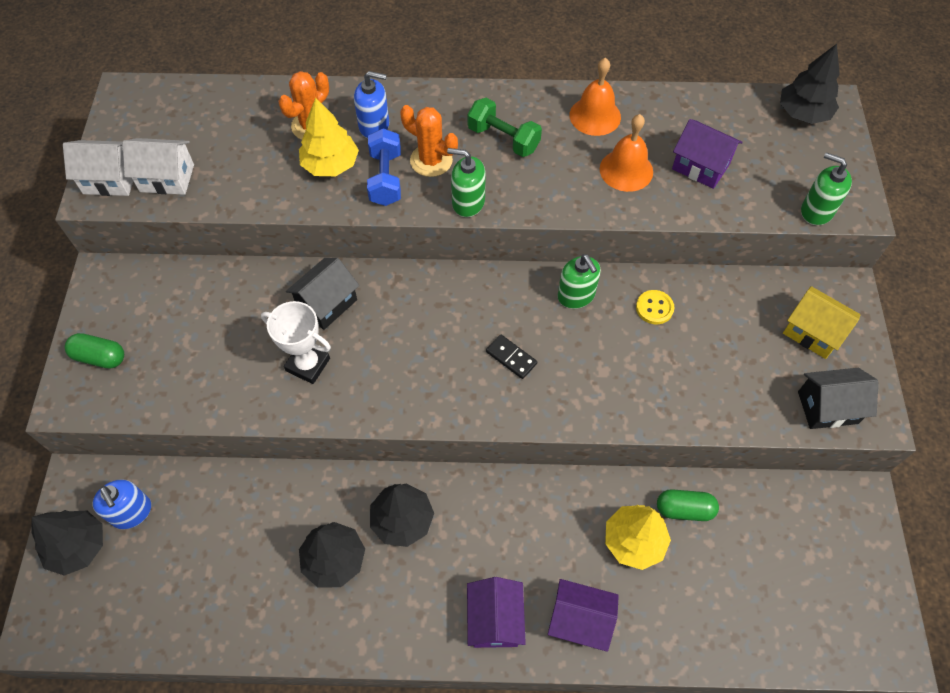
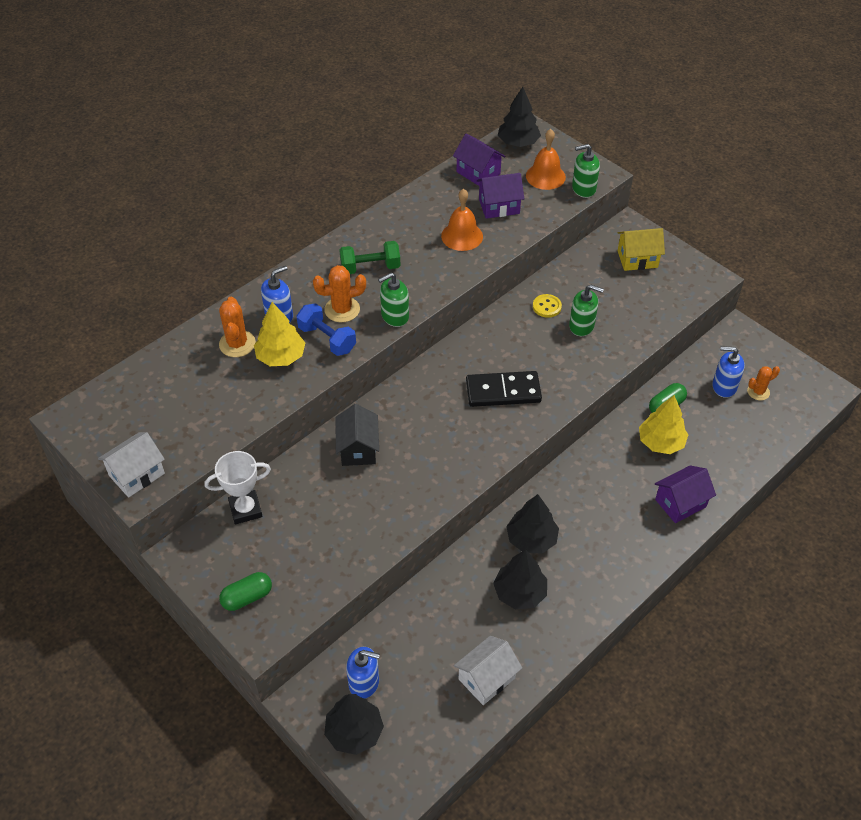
camera: 45 degrees left, 10 degrees down
white house [122,138,194,195] -> white house moved to [454,636,522,705]
white trophy [261,301,331,384] -> white trophy moved to [204,451,271,524]
purple house [467,577,526,648] -> purple house moved to [453,134,506,186]
black domino [486,334,537,379] -> black domino [466,371,542,407], size x1.88
green soap dispenser [558,254,601,309] -> green soap dispenser moved to [569,284,604,336]
orange bell [570,58,621,136] -> orange bell moved to [526,129,566,190]
black house [798,368,878,429] -> none
none -> blue soap dispenser [712,346,745,398]
none -> orange cactus [747,366,780,400]

